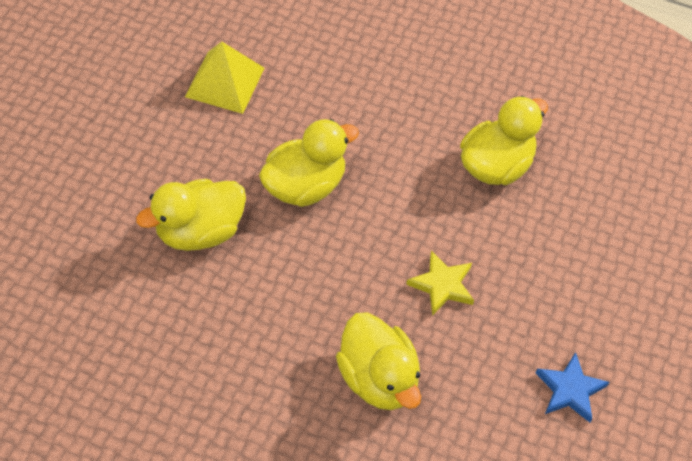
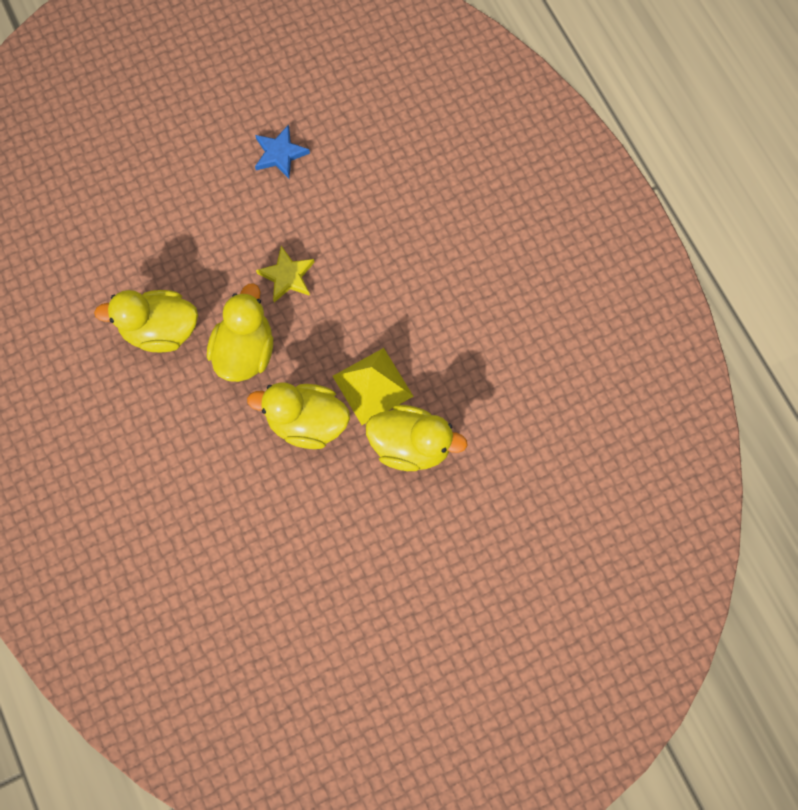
camera: 135 degrees left, 15 degrees up
yellow pyramid [185,41,264,114] -> yellow pyramid moved to [333,348,414,425]
yellow duck [336,312,421,410] -> yellow duck moved to [207,283,273,382]

